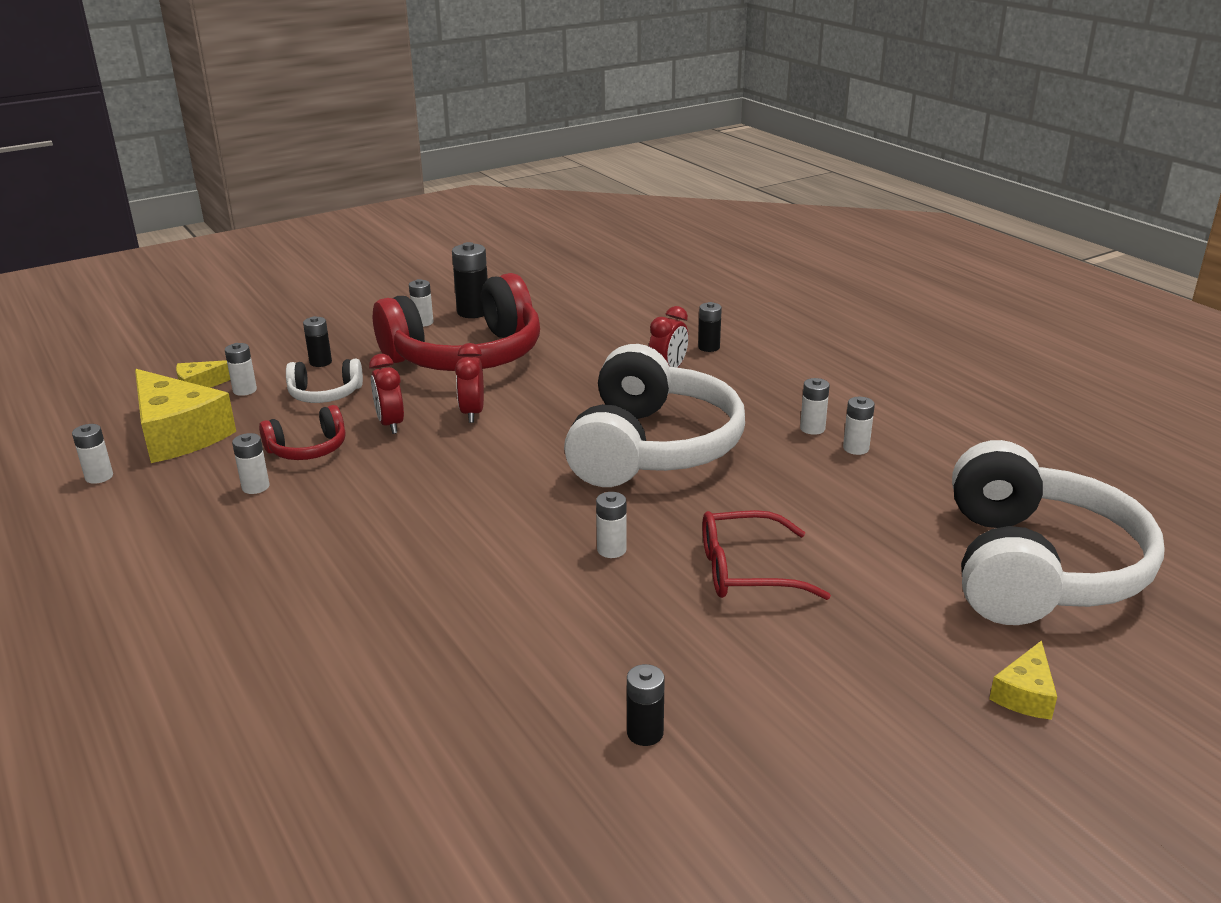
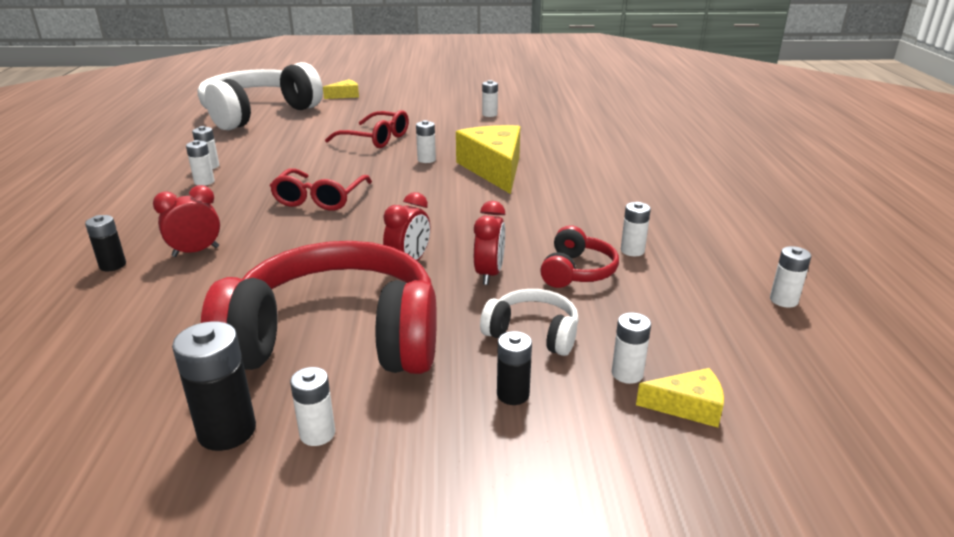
camera: 150 degrees left, 0 degrees up
yellow cheese [135,369,236,463] -> yellow cheese moved to [456,125,520,194]
red headphones [259,405,346,460] -> red headphones turned 105 degrees clockwise [540,225,619,288]
white headphones [564,344,745,487] -> red glasses [270,168,372,211]
black battery [627,664,665,746] -> white battery [482,80,498,117]

